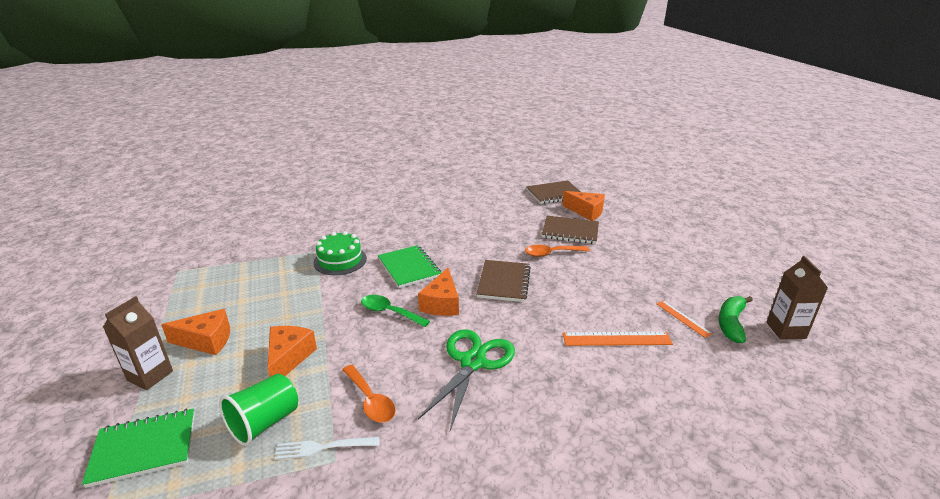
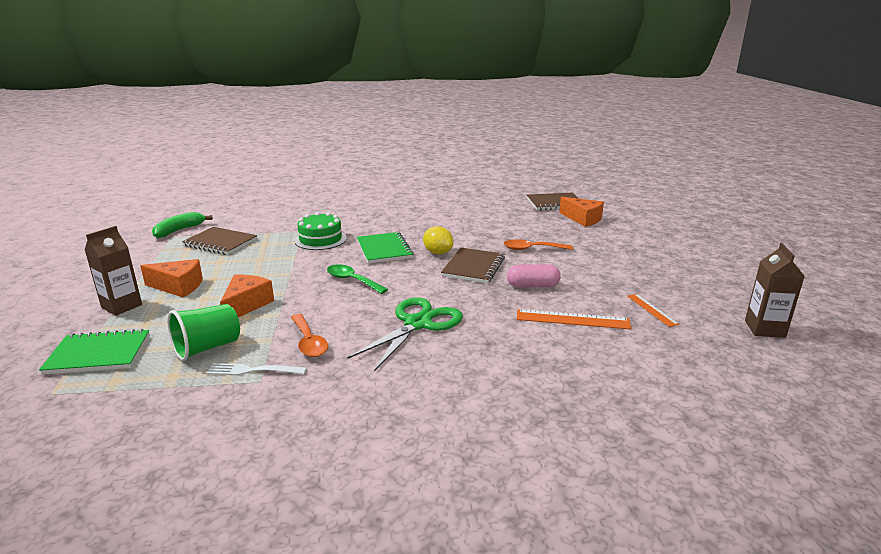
camera: 10 degrees right, 5 degrees down
orange cheese [418,268,459,316] -> none
brown notebook [542,216,599,244] -> brown notebook moved to [182,227,257,255]
green banana [719,296,753,343] -> green banana moved to [152,212,213,238]
none -> yellow lemon [423,226,453,254]
none -> pink capsule [507,264,561,287]

